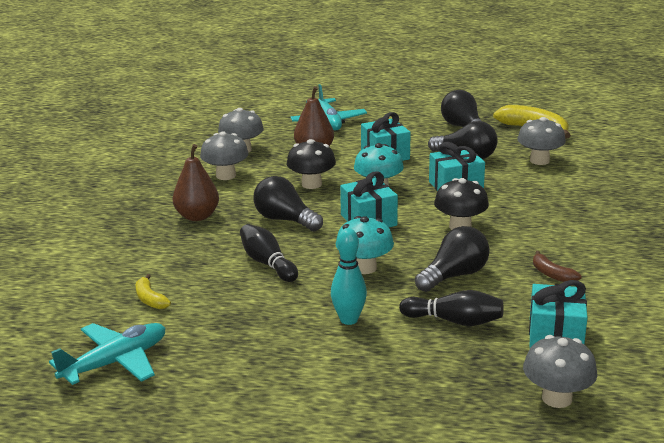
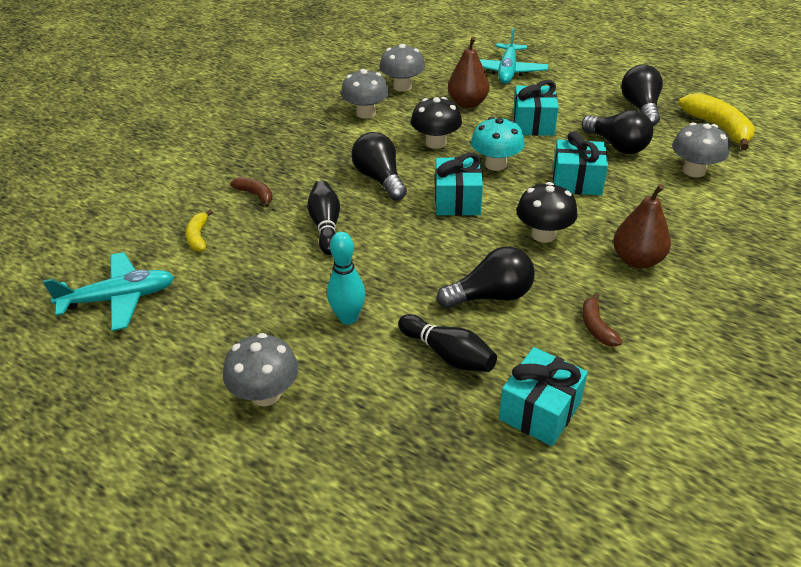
camera: 25 degrees right, 15 degrees up
brown pear [173,144,219,221] -> brown pear moved to [613,184,671,269]
turquoise mushroom [336,216,394,274] -> none
grey mushroom [523,335,597,408] -> grey mushroom moved to [223,333,299,406]
none -> brown banana [230,177,273,207]

